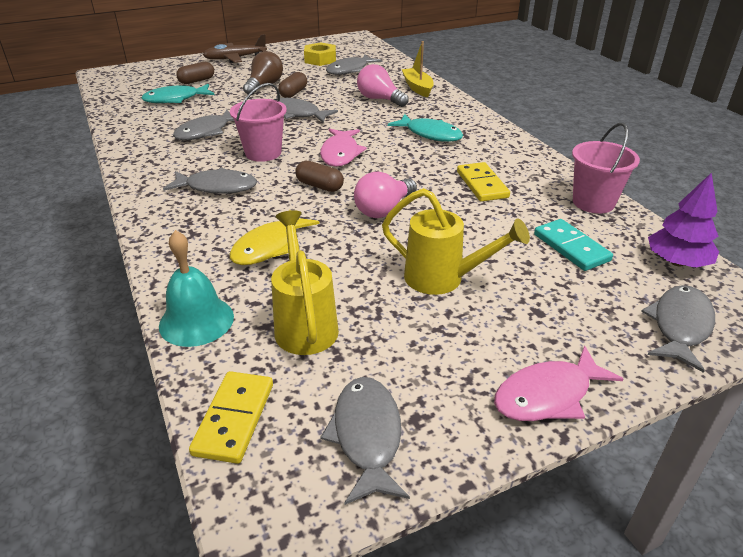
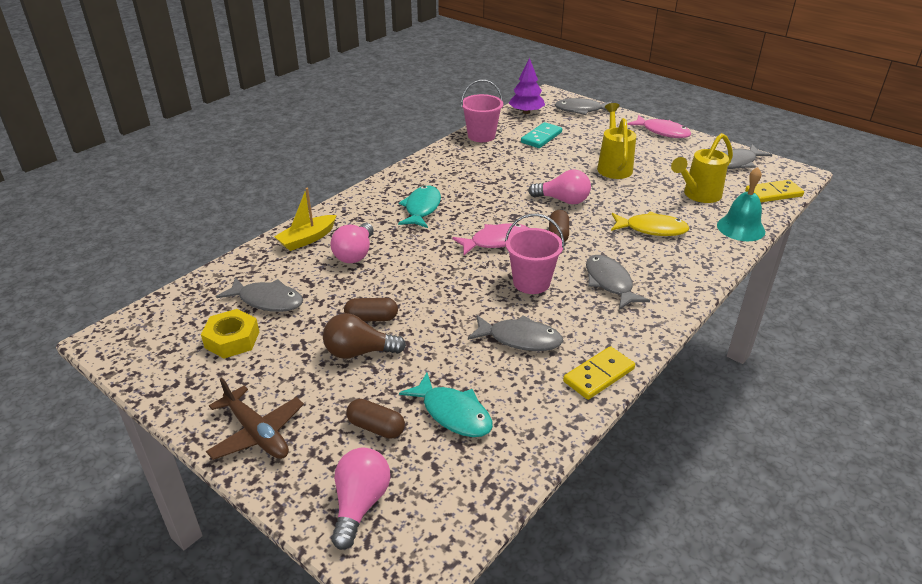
camera: 115 degrees left, 0 degrees up
grey fish [273,98,338,123] -> none
yellow domino [457,162,510,202] -> yellow domino moved to [563,346,635,400]
none -> pink light bulb [331,448,390,550]

